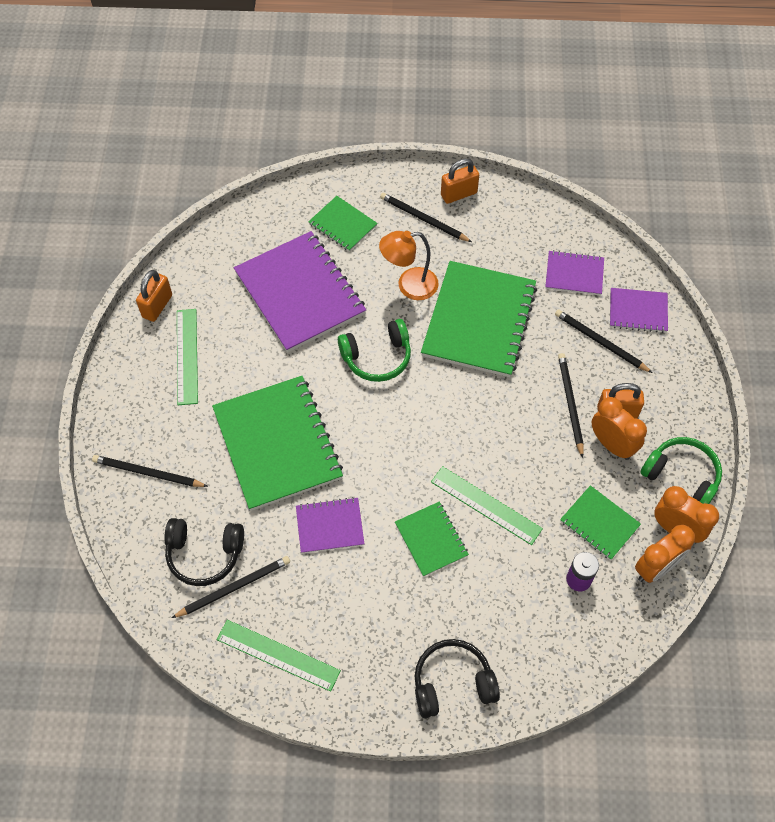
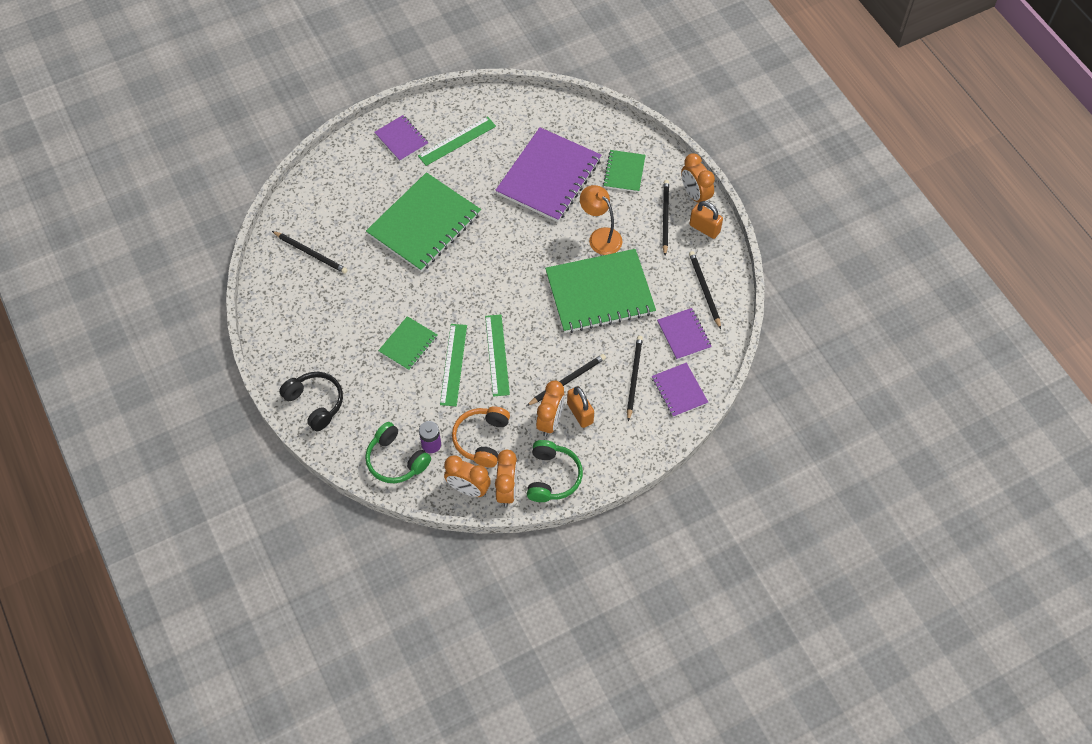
camera: 60 degrees right, 0 degrees up
black pencil [92,455,208,487] -> black pencil moved to [689,251,721,329]
orange padlock [136,270,172,322] -> none
black headphones [164,518,244,586] -> none
green ruler [217,620,341,692] -> green ruler moved to [485,314,510,397]
purple notebook [296,497,364,553] -> purple notebook moved to [374,115,428,161]
green headphones [338,319,411,382] -> green headphones moved to [365,422,431,483]
green notebook [560,485,641,560] -> orange headphones [452,406,510,468]
none -> orange clock [681,153,715,203]

